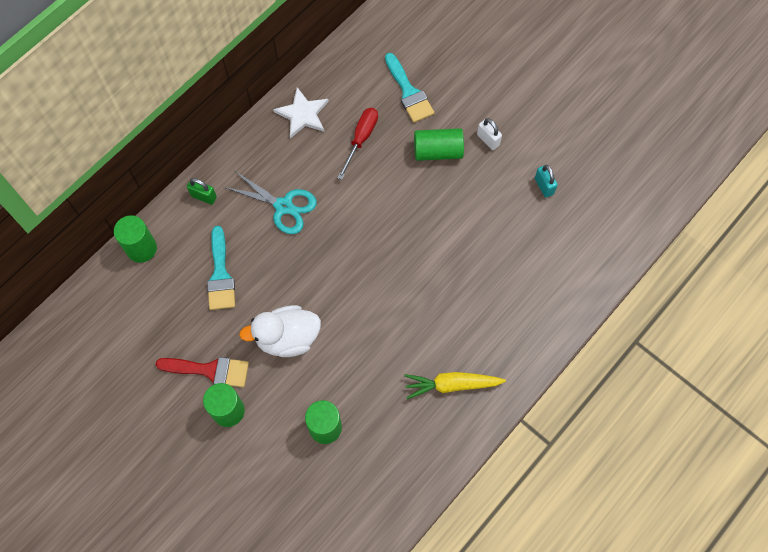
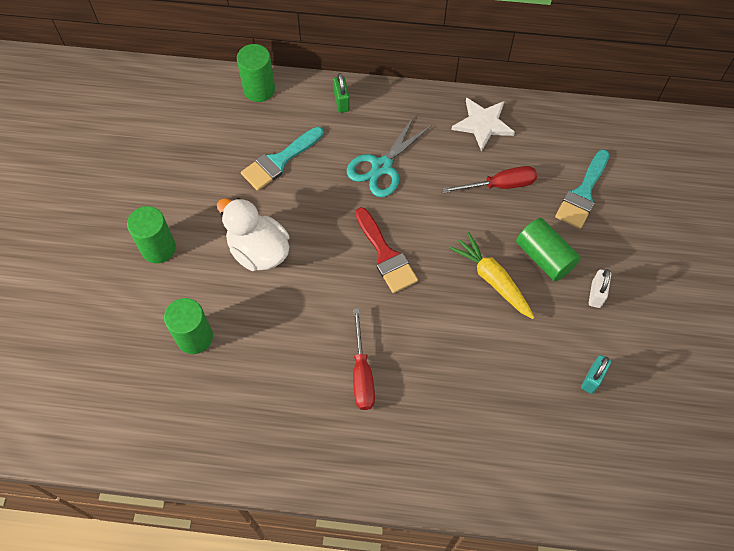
camera: 55 degrees right, 5 degrees down
red brush [156,357,249,387] -> red brush moved to [355,207,418,293]
turquoise scissors [224,171,317,234] -> turquoise scissors turned 45 degrees clockwise [347,115,432,197]
yellow carrot [404,372,506,399] -> yellow carrot moved to [449,232,535,319]
none -> red screwdriver [353,308,375,410]

